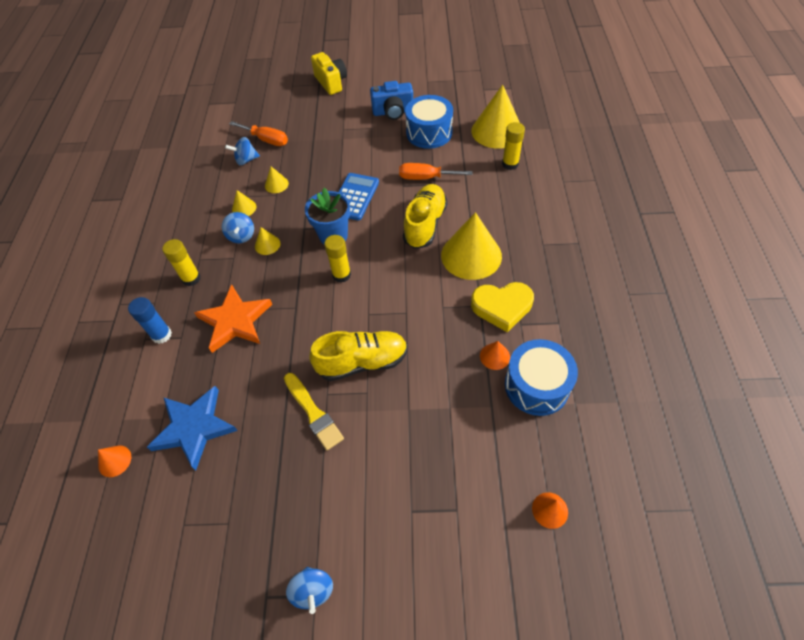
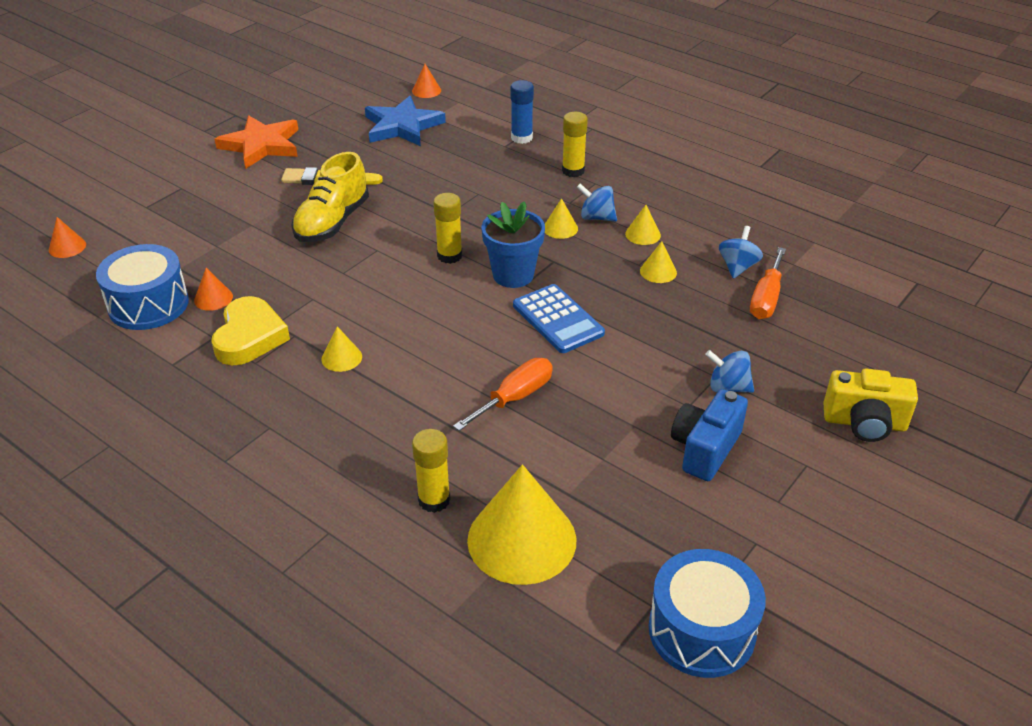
camera: 125 degrees right, 15 degrees down
orange star [194,284,272,353] -> orange star moved to [215,115,298,169]
orange screwdriver [229,121,288,146] -> orange screwdriver turned 45 degrees counterclockwise [750,247,786,319]
blue spinning top [286,567,333,614] -> blue spinning top moved to [705,350,754,393]
yellow shoe [403,184,448,249] -> none
blue drum [405,95,453,149] -> blue drum moved to [649,549,766,678]
yellow cone [441,212,502,280] -> yellow cone [322,326,362,372], size x0.44
yellow heart [471,282,534,332] -> yellow heart turned 150 degrees clockwise [211,296,290,365]

